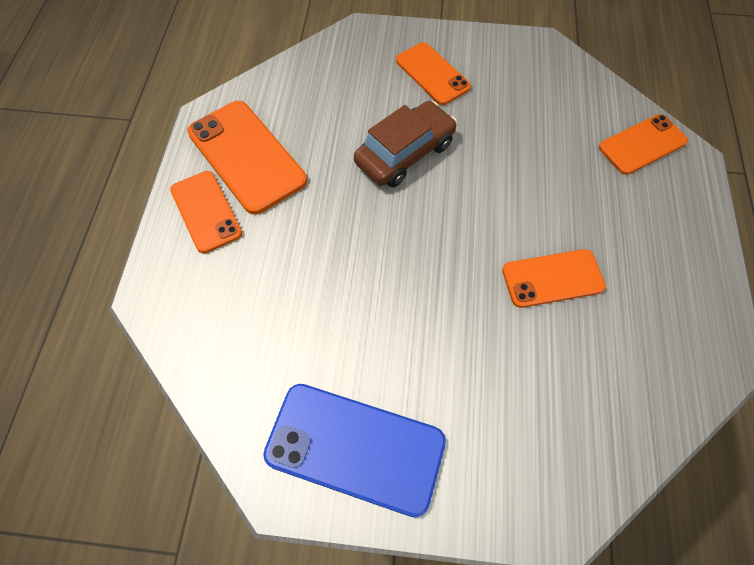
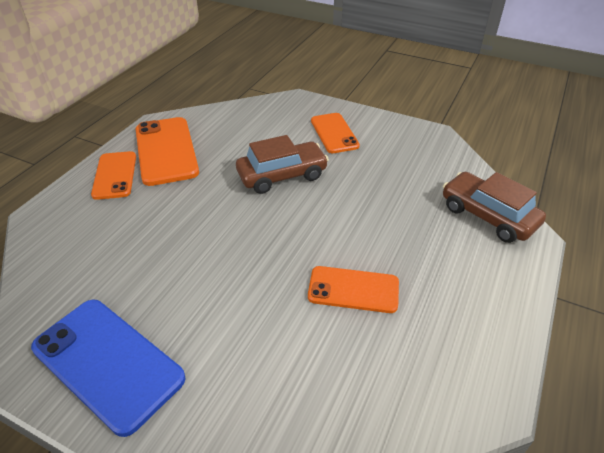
camera: 20 degrees right, 20 degrees down
orange phone [599,114,688,175] -> brown car [443,172,546,243]

